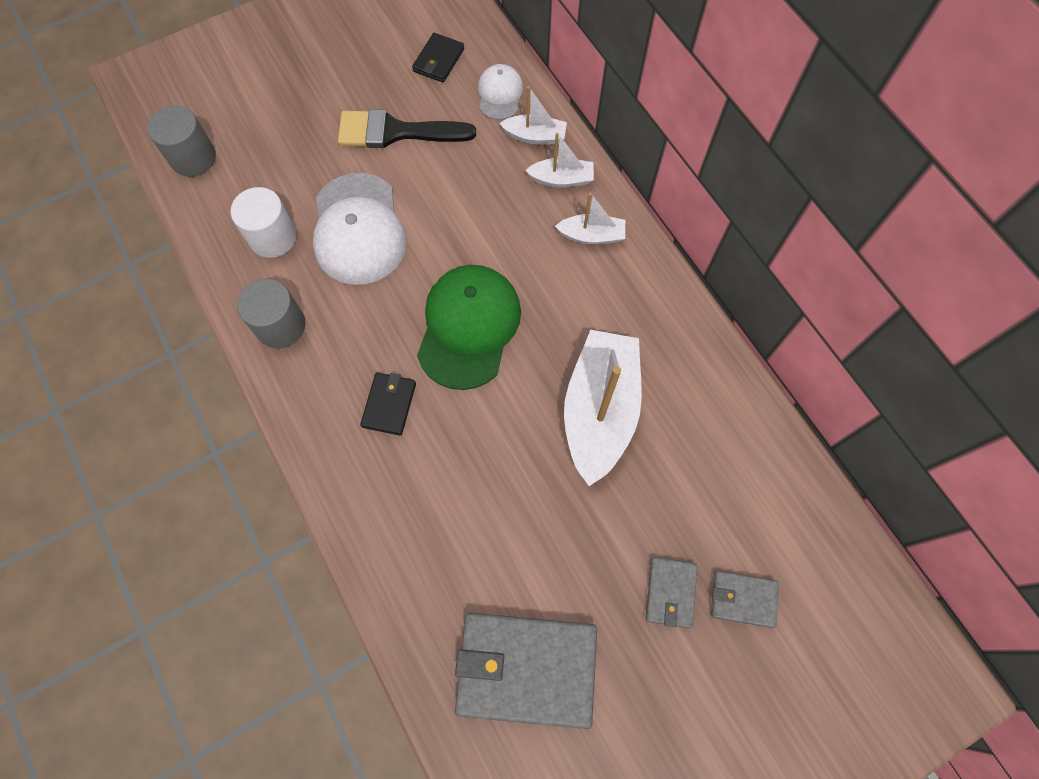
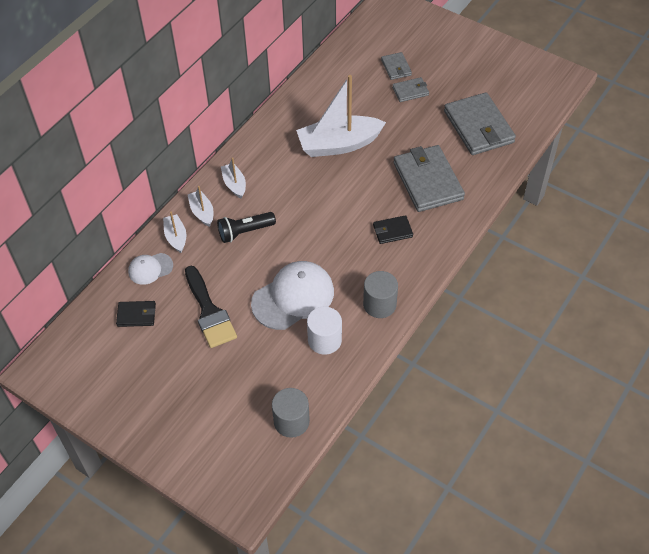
camera: 115 degrees left, 15 degrees down
green cap [417,265,521,390] -> none
none -> black flashlight [217,212,276,243]
none -> grey wallet [393,145,465,212]

